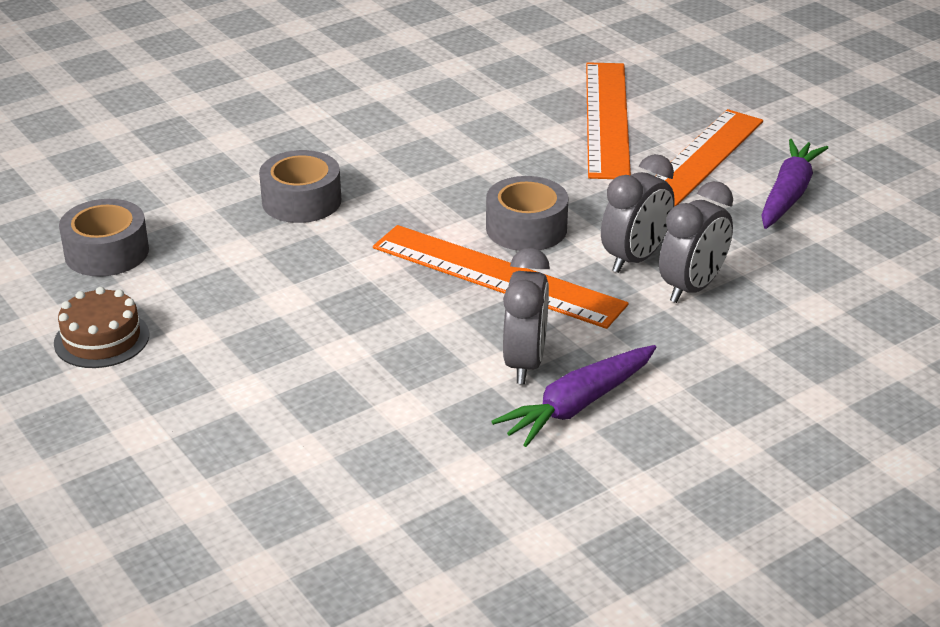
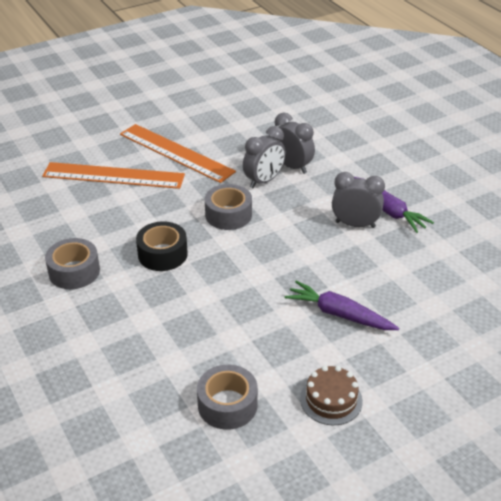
camera: 85 degrees left, 5 degrees up
grey tape [259,150,341,223] -> grey tape moved to [45,238,100,289]
orange ruler [373,225,629,329] -> none
grey clock [601,154,675,273] -> grey clock turned 90 degrees clockwise [243,126,286,188]
purple carrot [761,139,828,229] -> purple carrot moved to [285,281,399,330]
none -> black tape [136,221,188,271]

